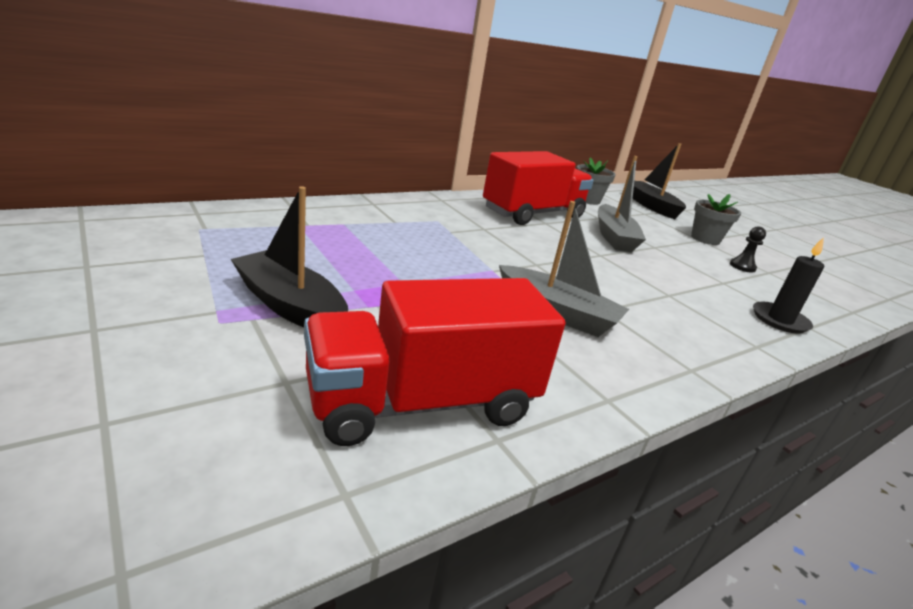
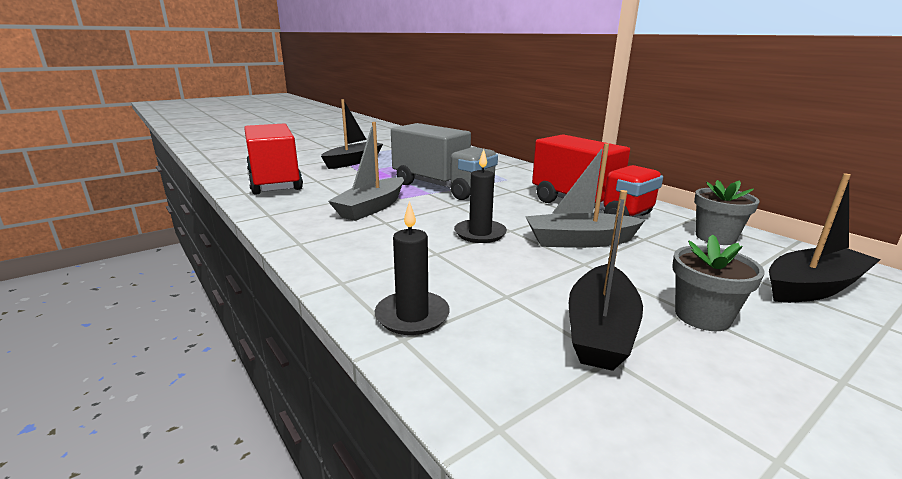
camera: 90 degrees right, 5 degrees down
black pawn [730,226,766,273] -> black boat [569,190,643,371]
none -> grey truck [391,123,498,200]
none -> black candle [454,149,507,243]

